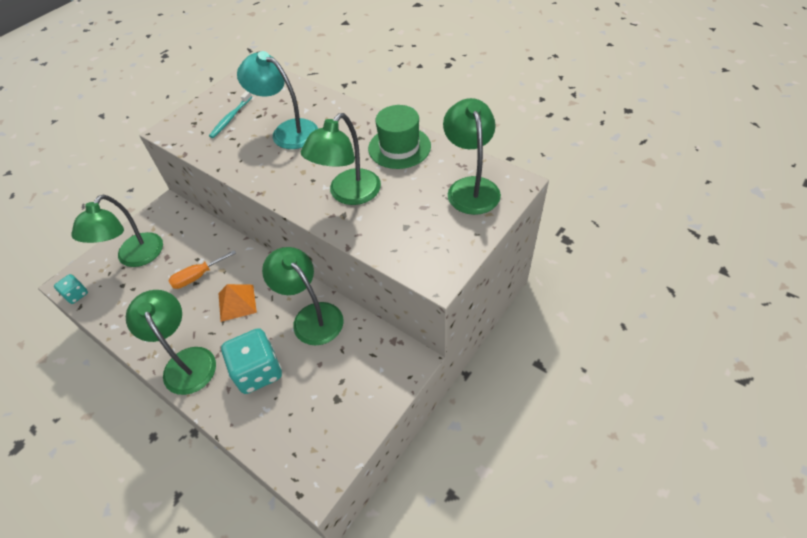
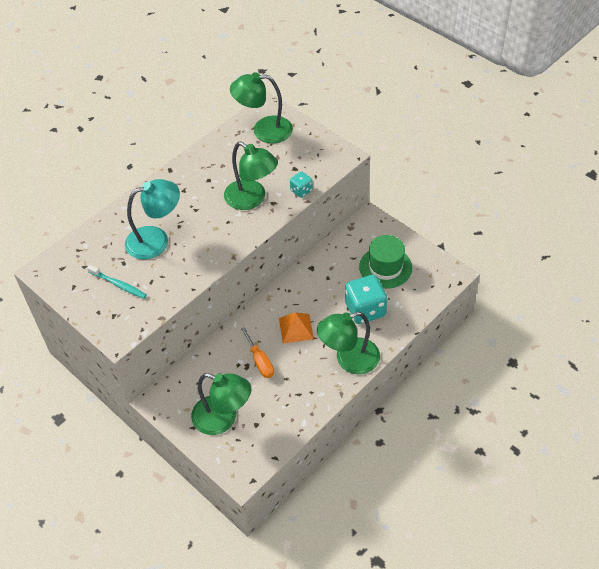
camera: 85 degrees left, 0 degrees up
turquoise dice [54,274,88,304] -> turquoise dice moved to [290,171,313,198]
turquoise lamp [237,51,318,149] -> turquoise lamp turned 150 degrees counterclockwise [125,179,180,259]
green lamp [262,247,343,346] -> none
green hat [368,105,431,169] -> green hat moved to [359,235,412,289]

